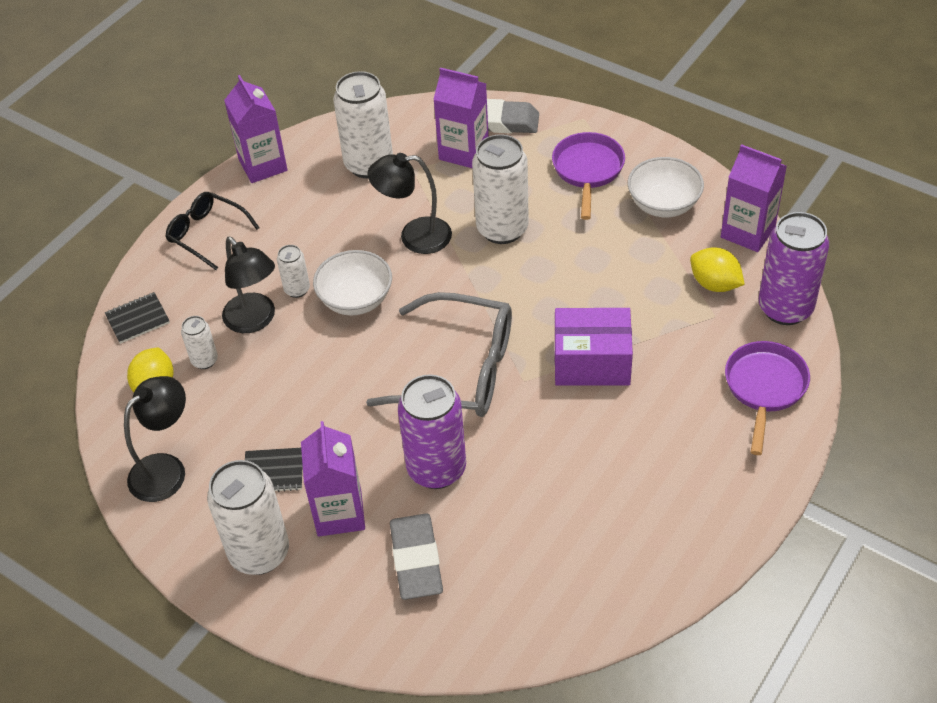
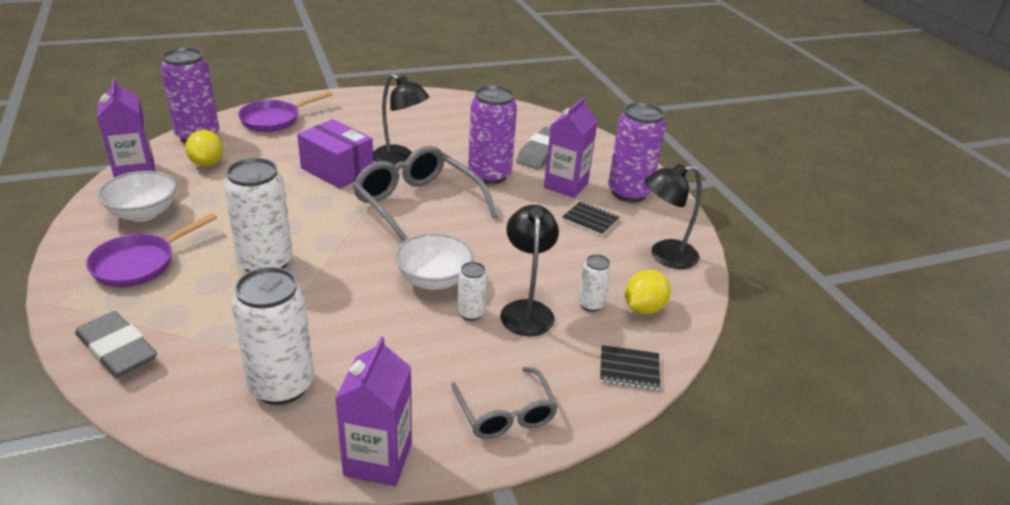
camera: 150 degrees left, 15 degrees down
black glasses [165,192,260,270] -> grey glasses [451,367,558,439]
white can [207,460,289,575] -> purple can [608,102,666,202]
black lamp [367,153,452,254] -> black lamp moved to [373,74,429,165]
purple carton [433,67,489,168] -> none

